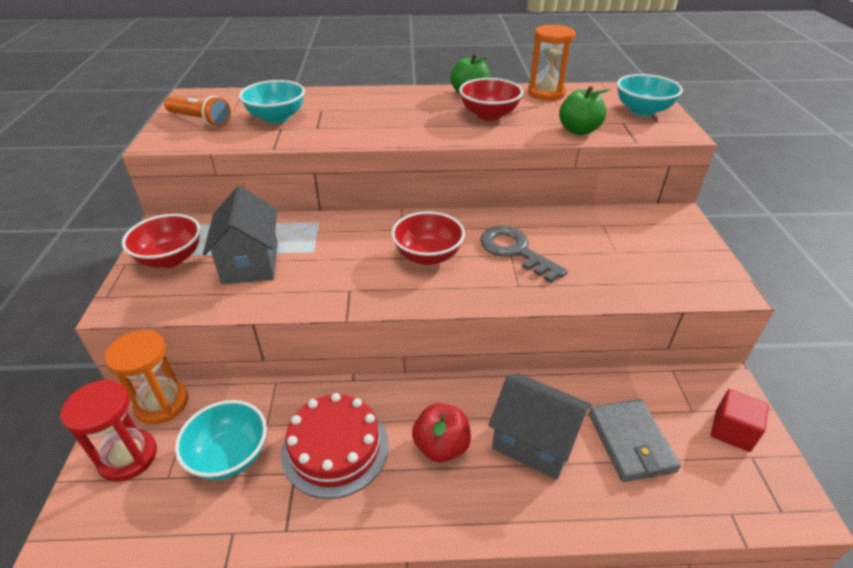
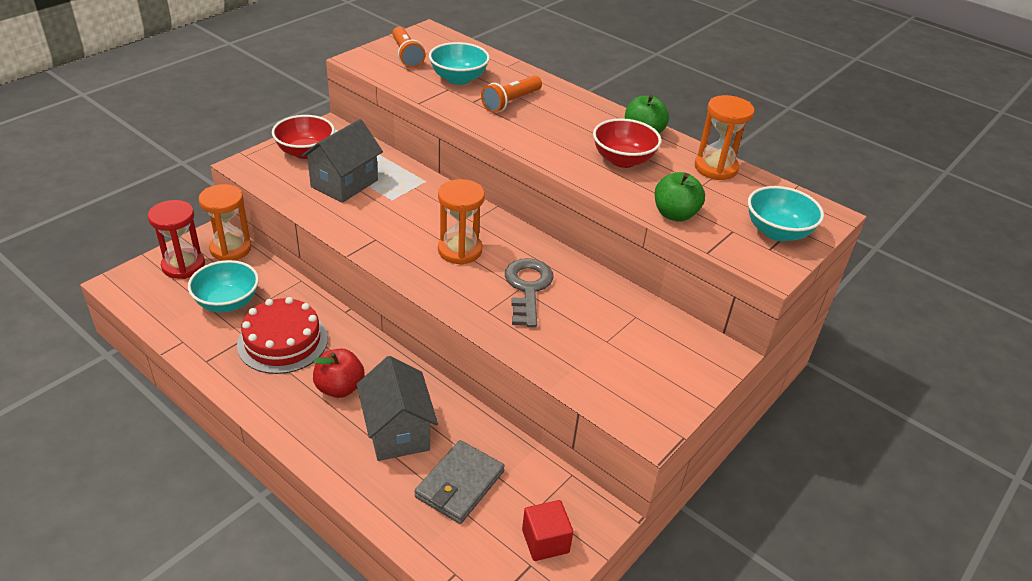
camera: 40 degrees right, 0 degrees up
red bowl [391,211,465,265] -> orange hourglass [438,179,485,265]
none -> orange flashlight [481,75,542,113]

